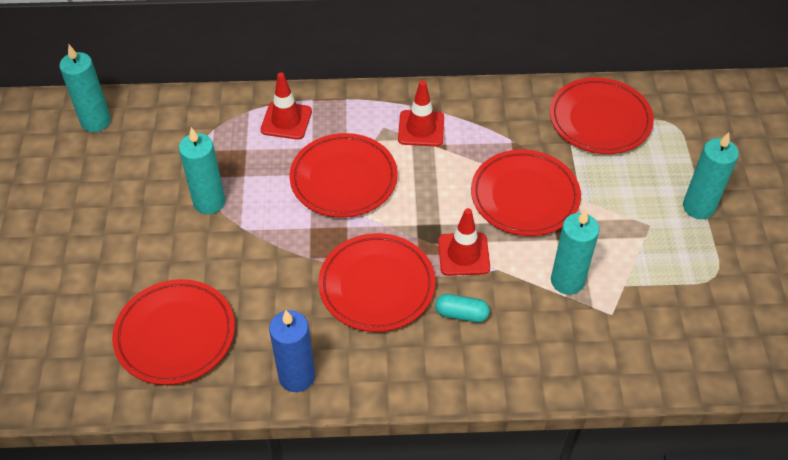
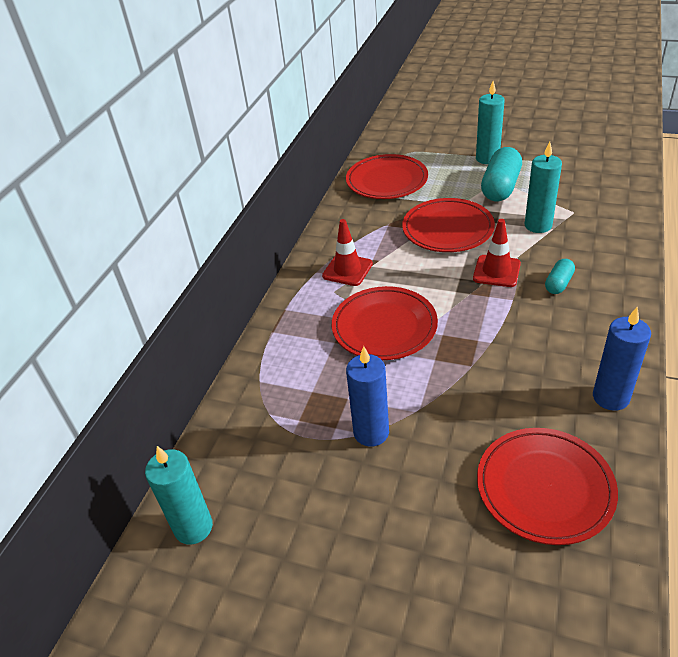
camera: 65 degrees left, 10 degrees down
turquoise candle [179,127,225,214] -> blue candle [346,346,389,447]
red traffic cone [260,72,312,140] -> none
red plate [318,233,436,332] -> none
none -> turquoise capsule [481,147,522,201]

